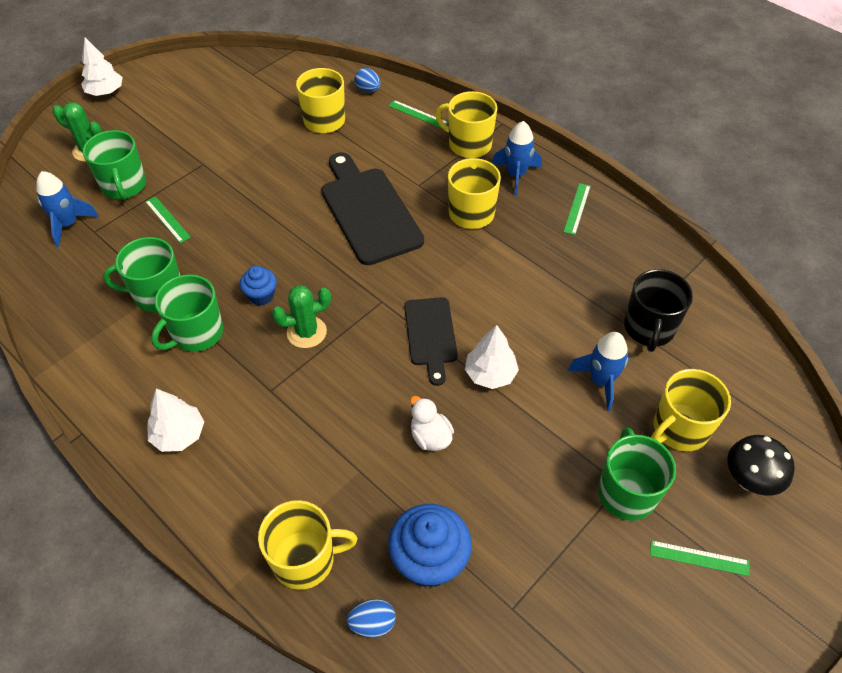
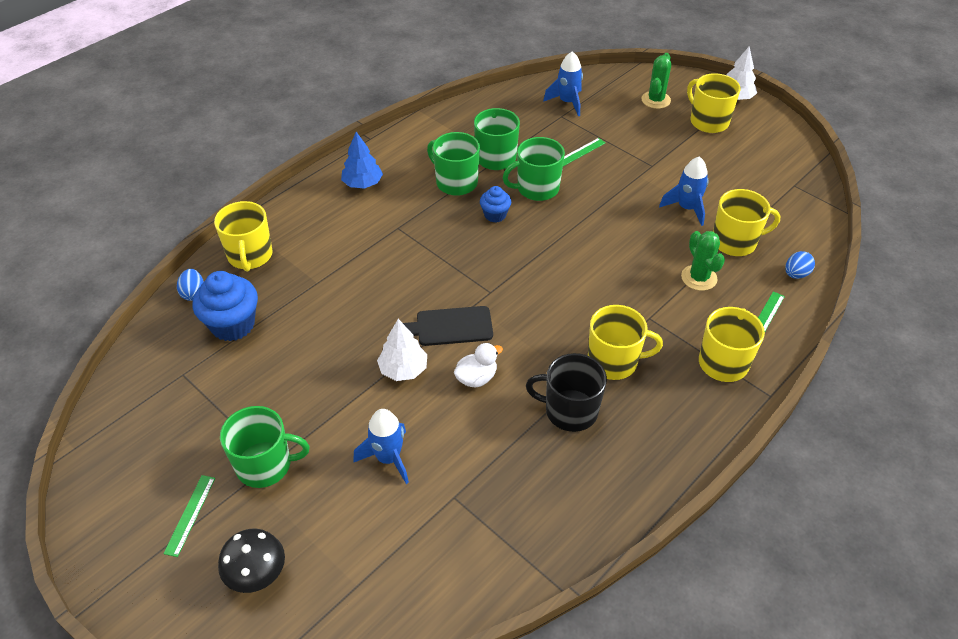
camera: 90 degrees right, 5 degrees down
green mug [83,130,146,200] -> green mug moved to [503,137,565,201]
white tree [147,389,204,452] -> blue tree [341,132,383,189]
green cactus [272,285,331,348] -> green cactus moved to [681,231,725,291]
black cutting board [321,152,424,265] -> none
white duck [410,396,454,451] -> white duck moved to [454,343,503,388]
blue rocket [492,121,542,195] -> blue rocket moved to [659,156,708,226]
green ruler [563,183,591,235] -> none
black mug [624,269,693,352] -> black mug moved to [526,353,607,432]
yellow mug [651,369,731,451] -> yellow mug moved to [687,73,741,133]

